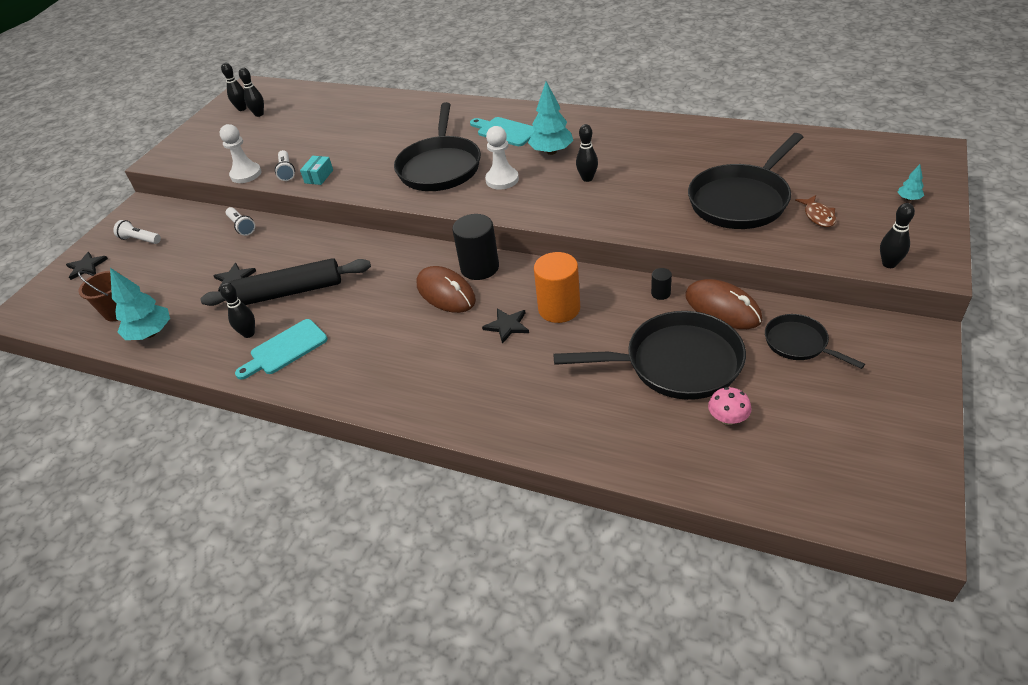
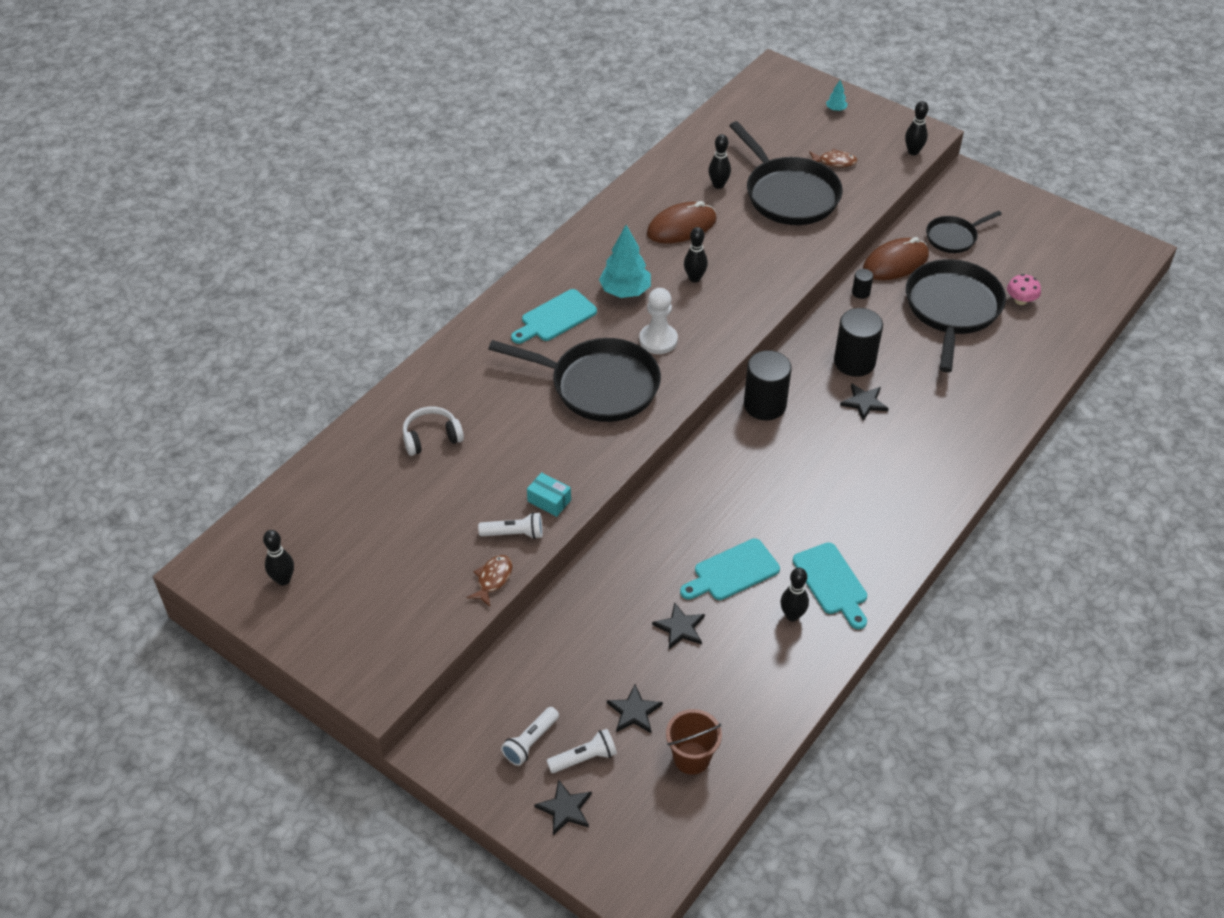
camera: 80 degrees left, 5 degrees up
turquoise tree [110,268,170,340] -> none
black rolling pin [201,258,371,306] -> turquoise cutting board [680,538,780,600]
white pawn [220,124,262,183] -> brown fish [467,555,512,607]
white flashlight [225,207,255,236] -> white flashlight moved to [546,729,617,773]
black bowling pin [239,68,264,117] -> black bowling pin moved to [708,134,731,189]
brown mouse [417,266,476,313] -> brown mouse moved to [647,201,717,243]
orange cylinder [534,252,580,323] -> black cylinder [834,308,883,377]
none -> white headphones [403,406,464,456]
none -> black star [607,684,663,733]

